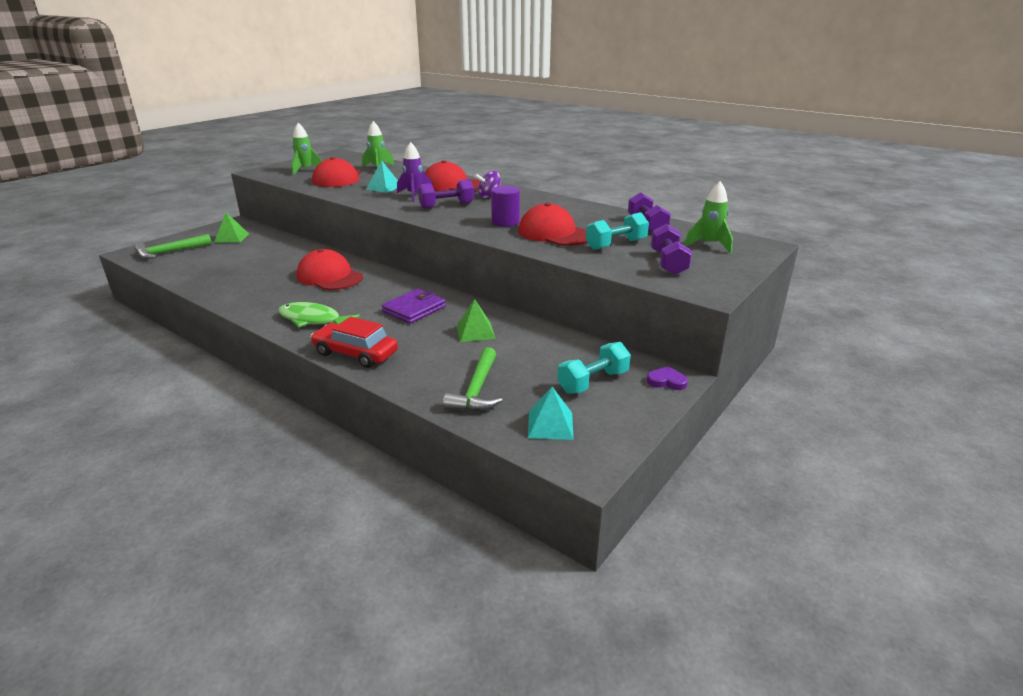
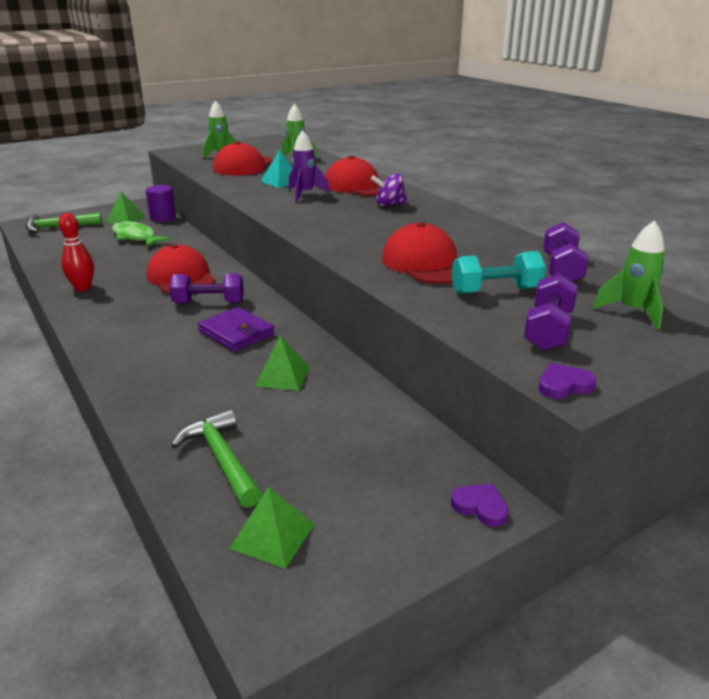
camera: 20 degrees right, 0 degrees up
green fish [278,302,361,327] -> green fish moved to [112,221,171,247]
red car [310,317,398,368] -> none
purple wallet [381,289,446,324] -> purple wallet turned 75 degrees clockwise [198,307,275,352]
purple dumbbell [418,179,474,209] -> purple dumbbell moved to [170,273,244,304]
green hammer [443,347,503,412] -> green hammer turned 120 degrees clockwise [171,409,262,508]
purple cylinder [491,186,520,227] -> purple cylinder moved to [146,185,176,222]
turquoise pyramid [528,387,574,440] -> green pyramid [229,487,315,569]
turquoise dumbbell [557,342,631,394] -> none
none -> red bowling pin [58,213,94,291]
none -> purple heart [538,363,596,399]

